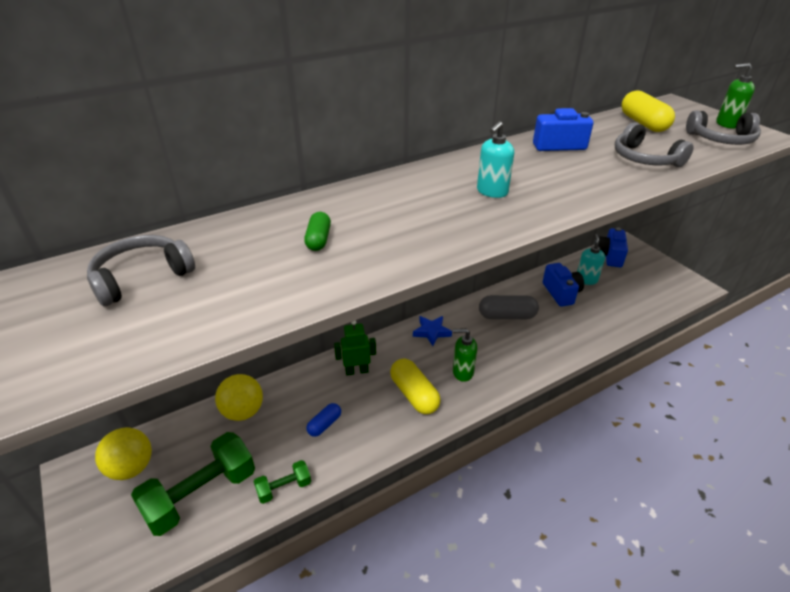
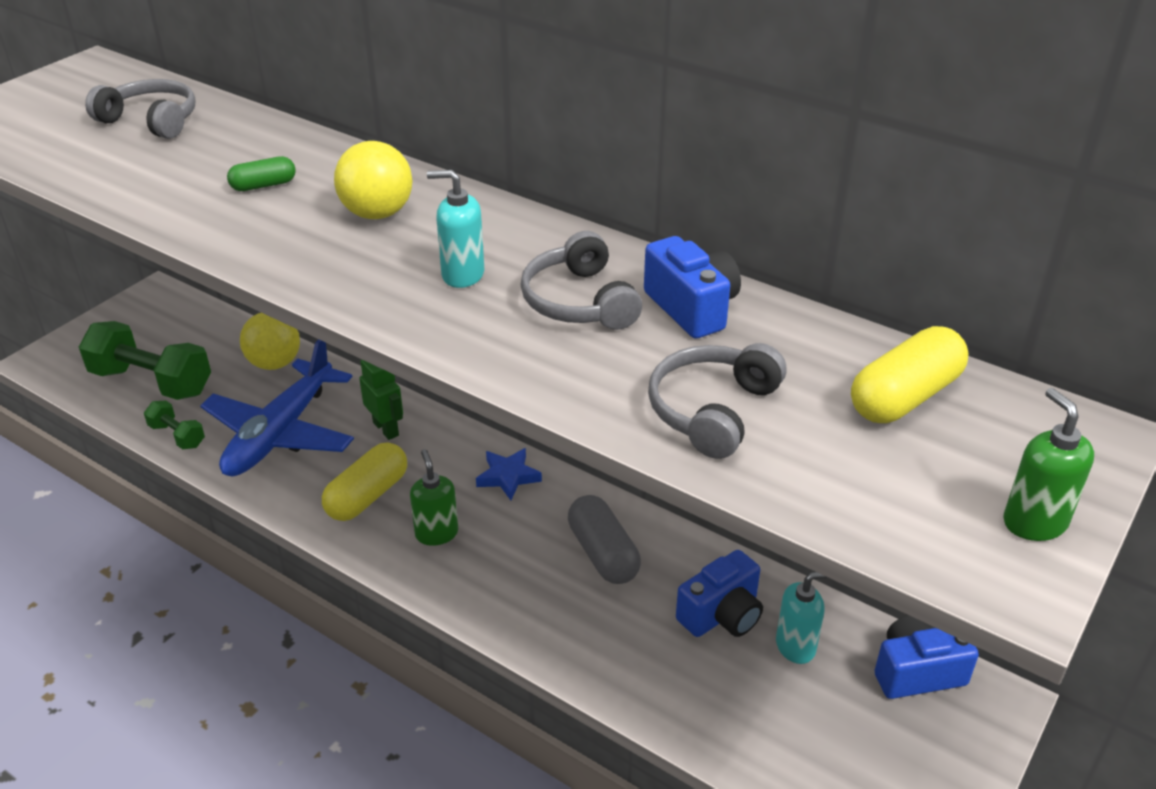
camera: 65 degrees right, 0 degrees up
yellow ball [95,428,152,480] -> yellow ball moved to [334,141,413,219]
blue capsule [307,403,341,437] -> blue plane [200,339,354,476]
grey headphones [686,111,761,145] -> grey headphones moved to [521,231,642,330]

